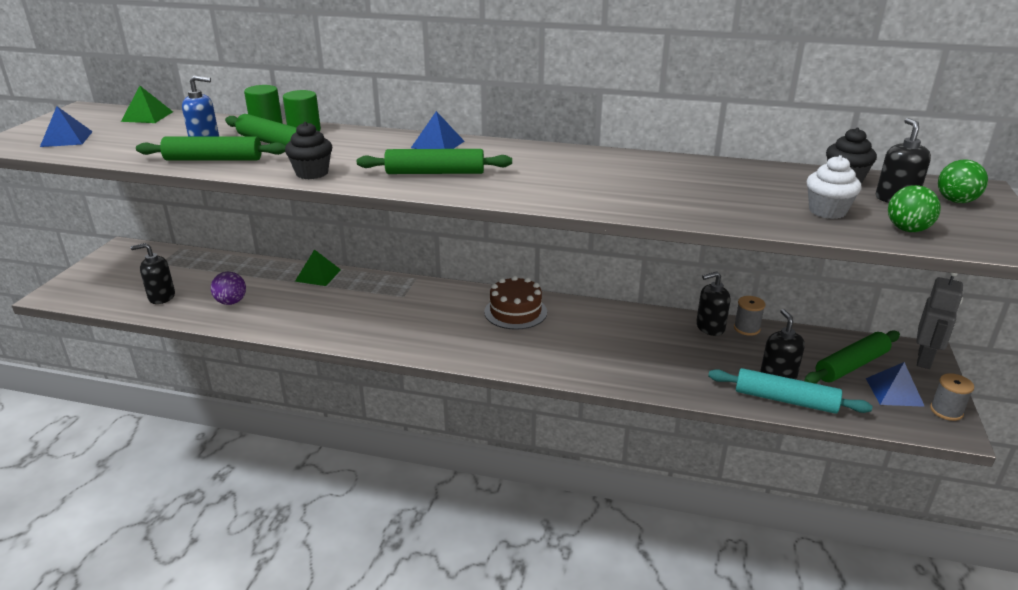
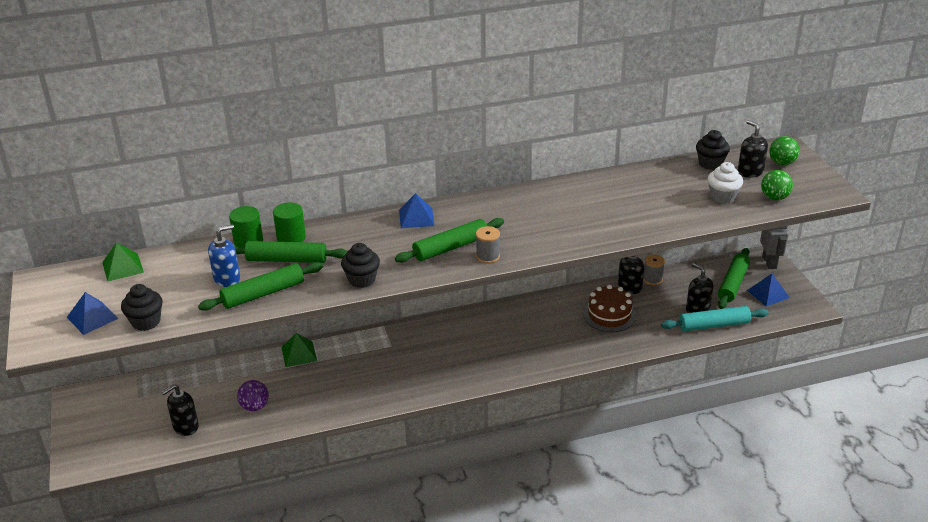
camera: 30 degrees left, 5 degrees up
brown cake [484,276,547,330] -> brown cake moved to [583,285,636,332]
grey spool [930,373,974,421] -> grey spool moved to [476,226,500,264]
none -> black cupcake [121,284,163,331]

